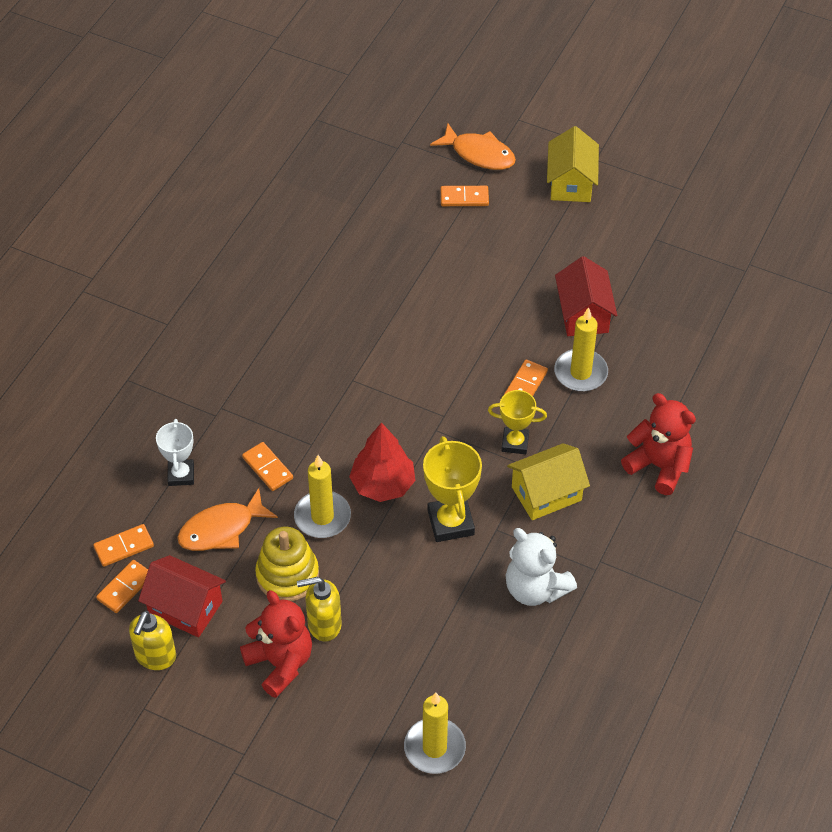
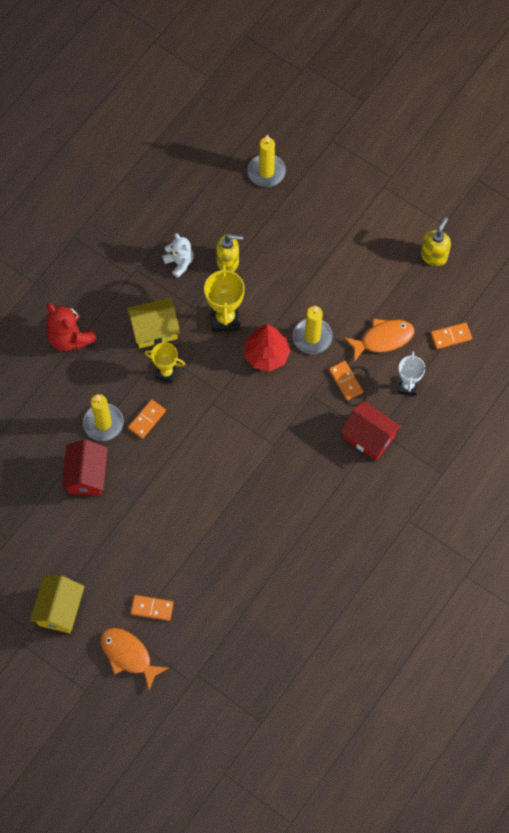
camera: 170 degrees left, 15 degrees up
orange domino [96,560,148,613] -> none
red house [138,555,226,637] -> red house moved to [340,401,401,461]
red teddy bear [240,590,312,698] -> none
yellow stacking toy [255,526,319,601] -> none
yellow soap dispenser [297,577,342,641] -> yellow soap dispenser moved to [216,234,243,272]
white teddy bear [506,528,577,606] -> white teddy bear [162,233,194,278], size x0.67

